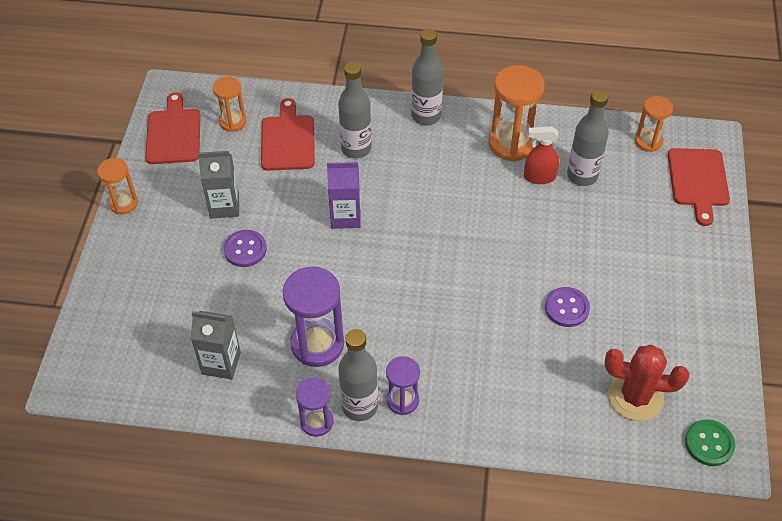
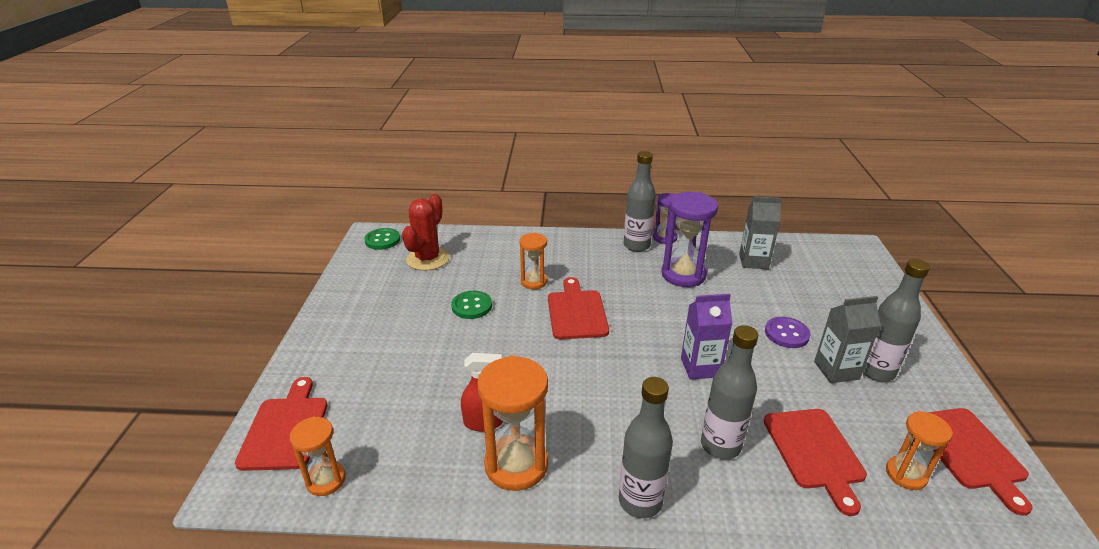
camera: 175 degrees right, 20 degrees down
orange hourglass [97,158,138,215] -> orange hourglass moved to [519,233,547,289]
purple hourglass [386,356,420,415] -> none
purple button [545,287,590,327] -> green button [451,291,492,319]
grey bottle [567,89,609,186] -> grey bottle moved to [863,259,930,382]
red cactus [604,345,689,421] -> red cactus turned 75 degrees counterclockwise [402,194,450,271]
none -> red cutting board [548,277,609,339]

